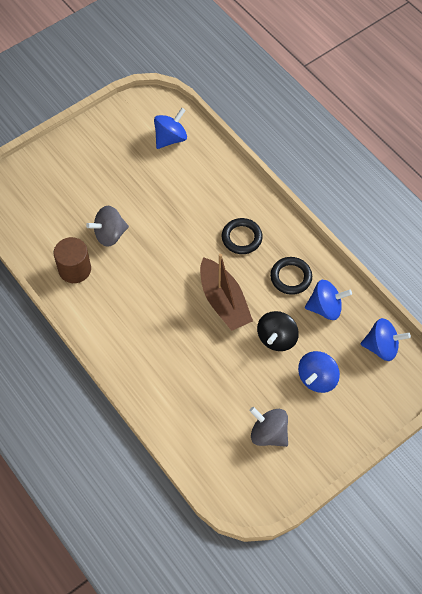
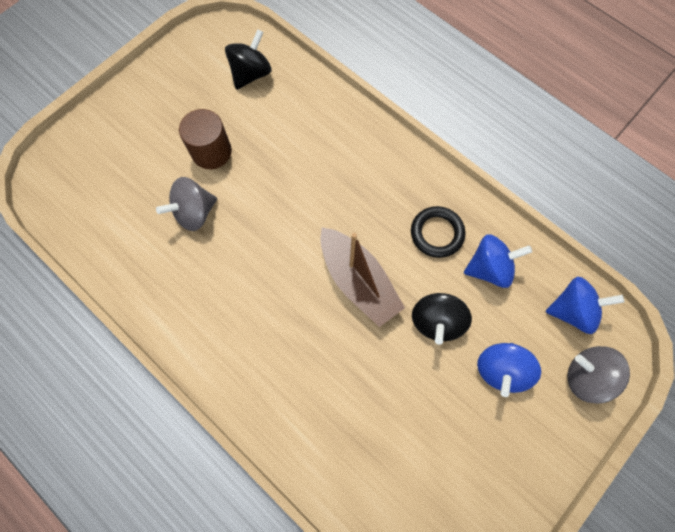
camera: 10 degrees left, 10 degrees up
brown cylinder [54,237,91,283] -> brown cylinder moved to [179,109,232,169]
blue spinning top [154,108,187,149] -> black spinning top [225,29,272,90]
black ring [222,218,263,254] -> none
grey spinning top [249,407,288,447] -> grey spinning top moved to [568,346,630,404]

